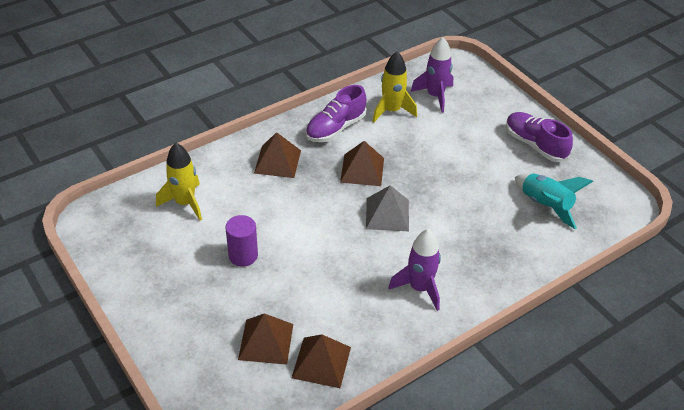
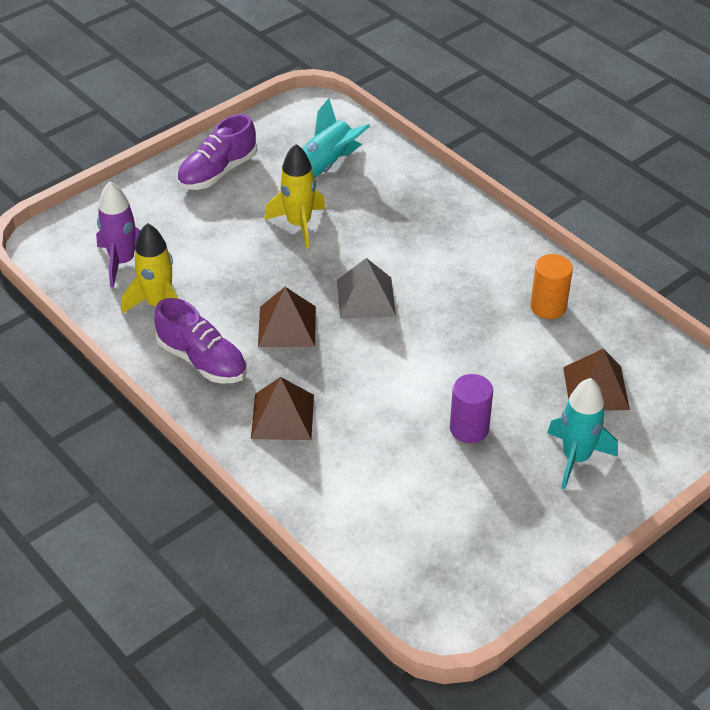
camera: 95 degrees left, 0 degrees up
yellow rocket [156,143,202,221] -> yellow rocket moved to [264,144,326,248]
brown pyramid [292,334,351,388] -> none
purple rocket [389,229,441,311] -> none
none -> orange cylinder [530,254,573,319]
none -> turquoise rocket [547,378,618,489]

